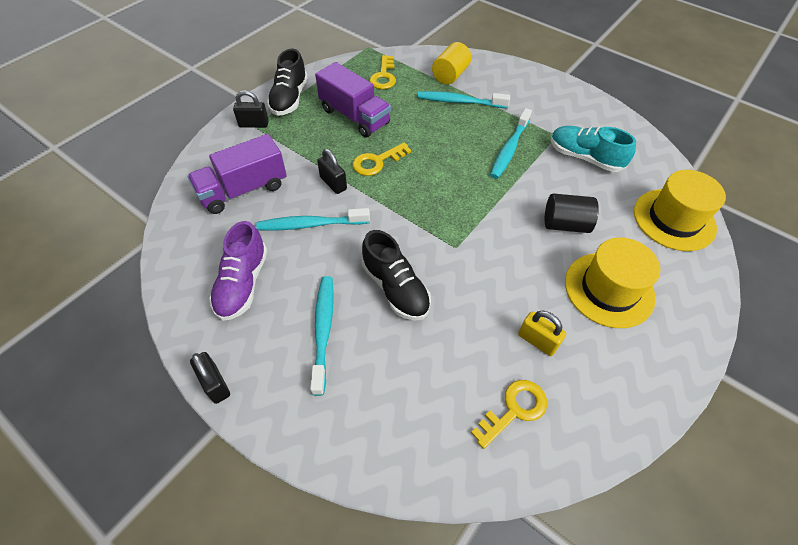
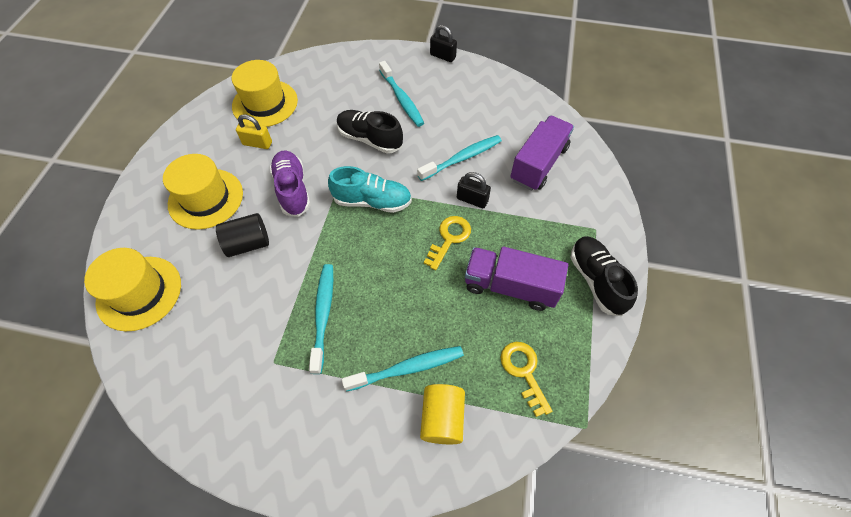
camera: 155 degrees right, 5 degrees up
purple shoe [209,221,268,321] -> purple shoe moved to [270,151,310,217]
black padlock [233,90,269,128] -> none
yellow key [471,380,547,449] -> yellow hat [232,60,298,127]
turquoise shoe [551,126,636,172] -> turquoise shoe moved to [328,166,412,213]

